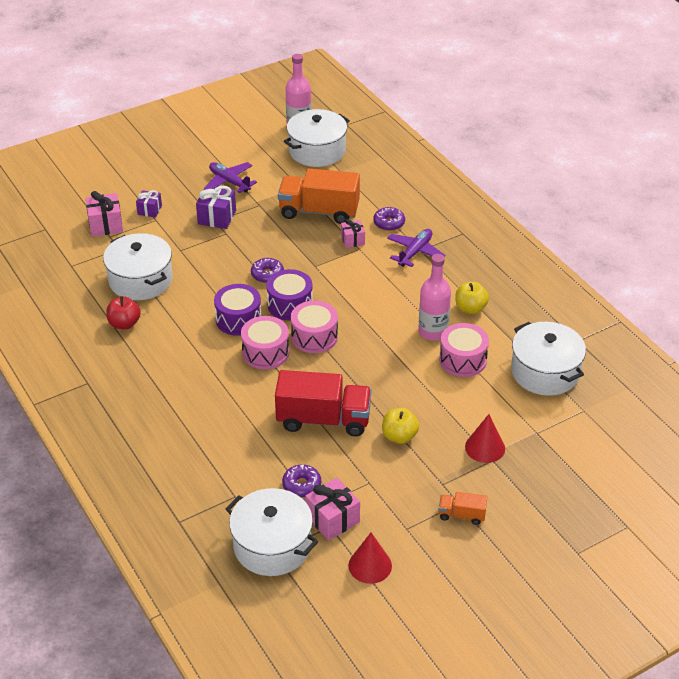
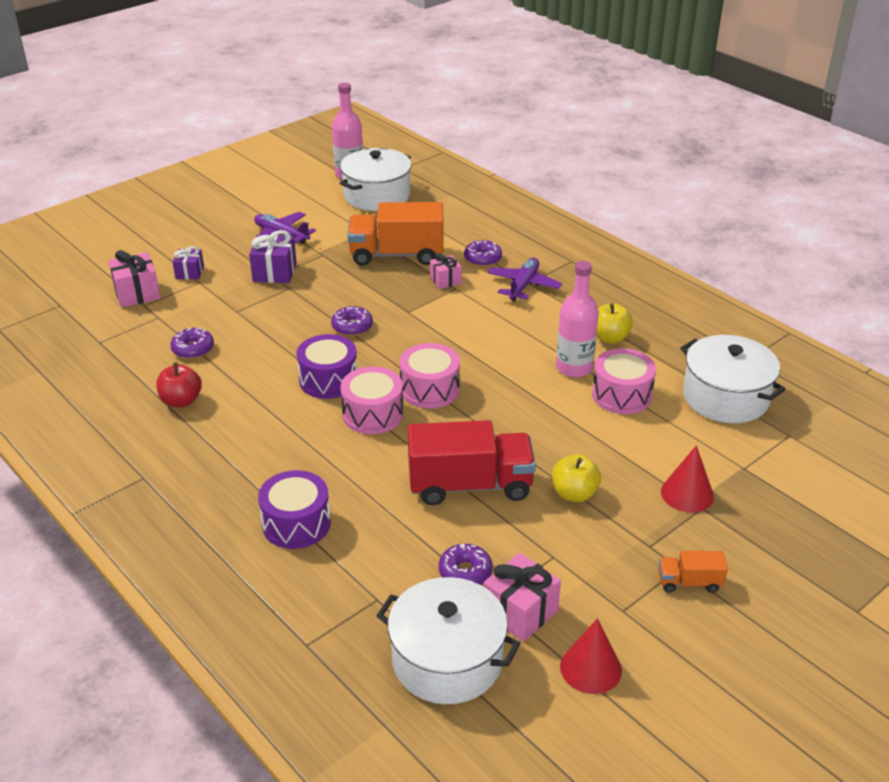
camera: 10 degrees left, 5 degrees down
white pot [103,233,173,300] -> purple donut [170,328,214,359]
purple drum [266,269,313,320] -> purple drum moved to [258,470,331,549]

